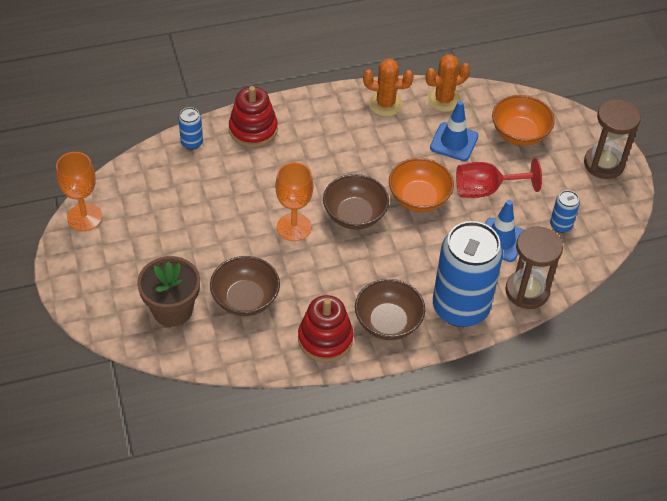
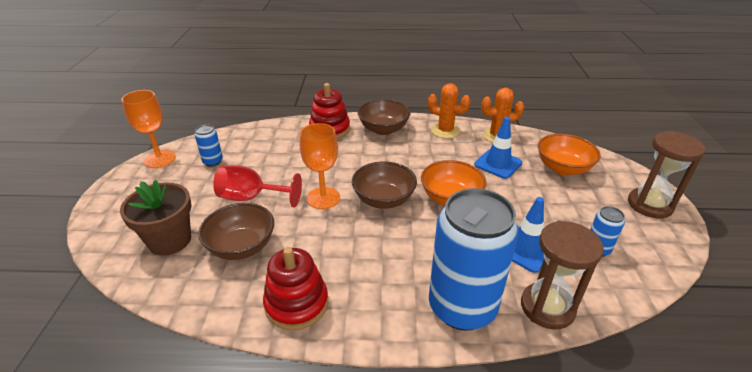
camera: 20 degrees right, 15 degrees down
blue can [178,107,203,150] -> blue can moved to [195,124,223,166]
brown bowl [355,279,426,340] -> brown bowl moved to [358,99,410,135]
red goblet [456,158,542,198] -> red goblet moved to [213,165,302,207]

